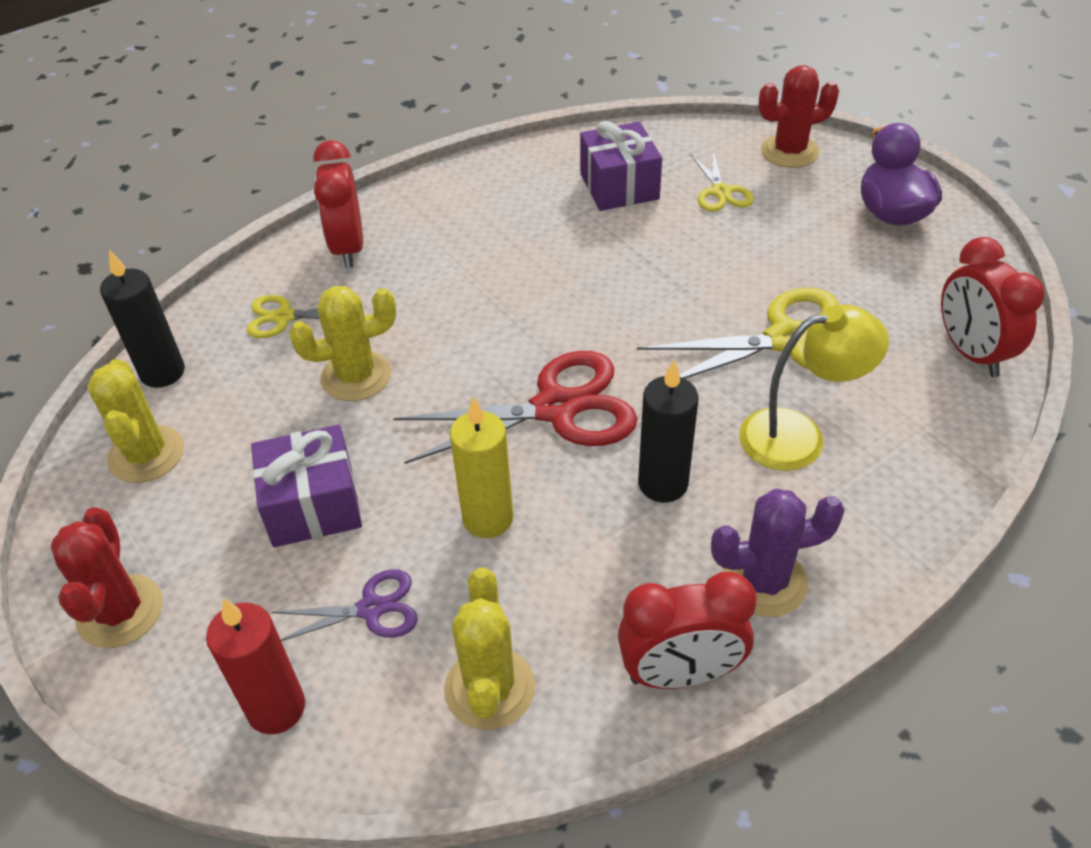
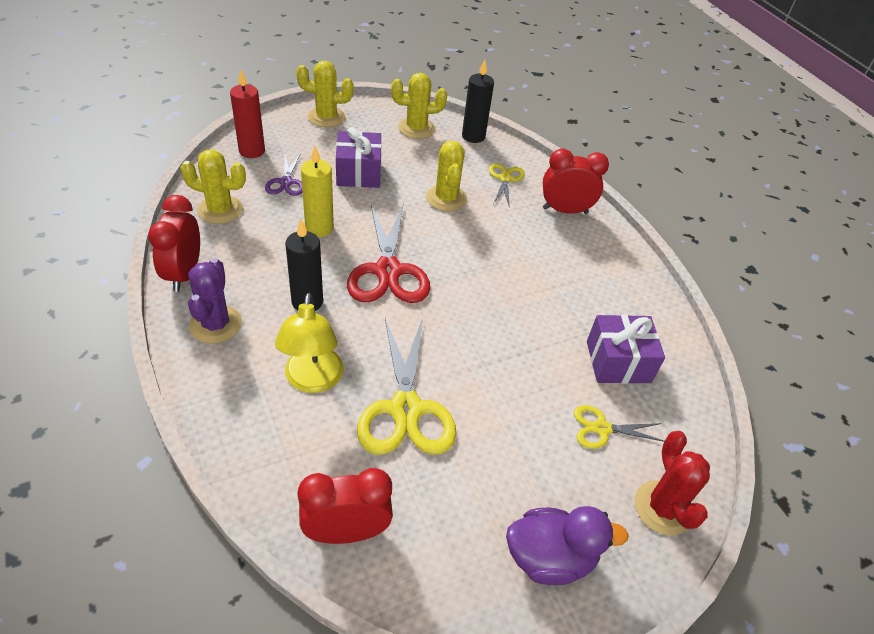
camera: 95 degrees right, 0 degrees up
red cactus [50,507,163,648] -> yellow cactus [296,61,354,127]

